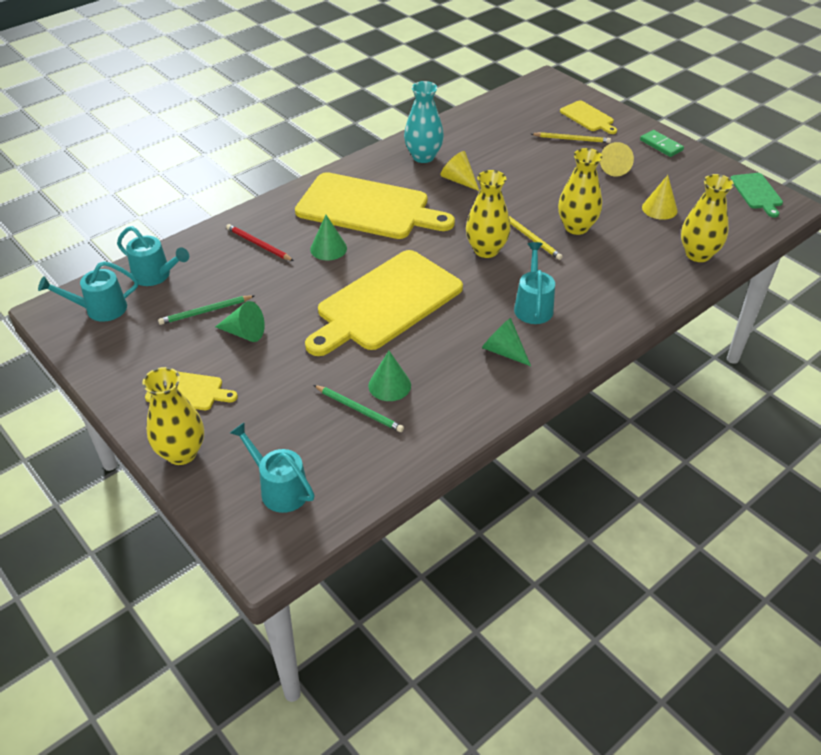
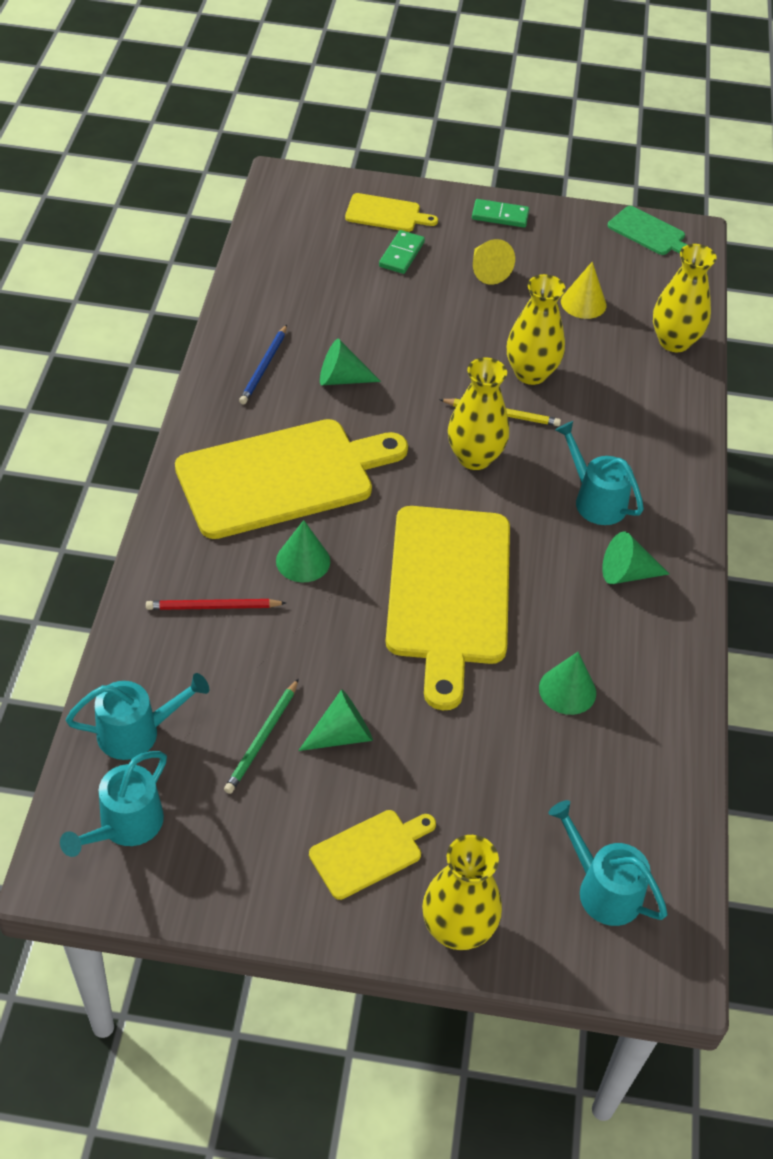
camera: 45 degrees left, 5 degrees up
turquoise watering can [230,422,314,513] -> turquoise watering can turned 45 degrees clockwise [548,800,667,926]
green pencil [314,385,404,432] -> none
turquoise vase [404,81,444,163] -> blue pencil [239,325,287,404]
yellow cone [440,151,479,191] -> green cone [320,339,381,385]
yellow pencil [532,132,611,143] -> green domino [379,230,425,274]

